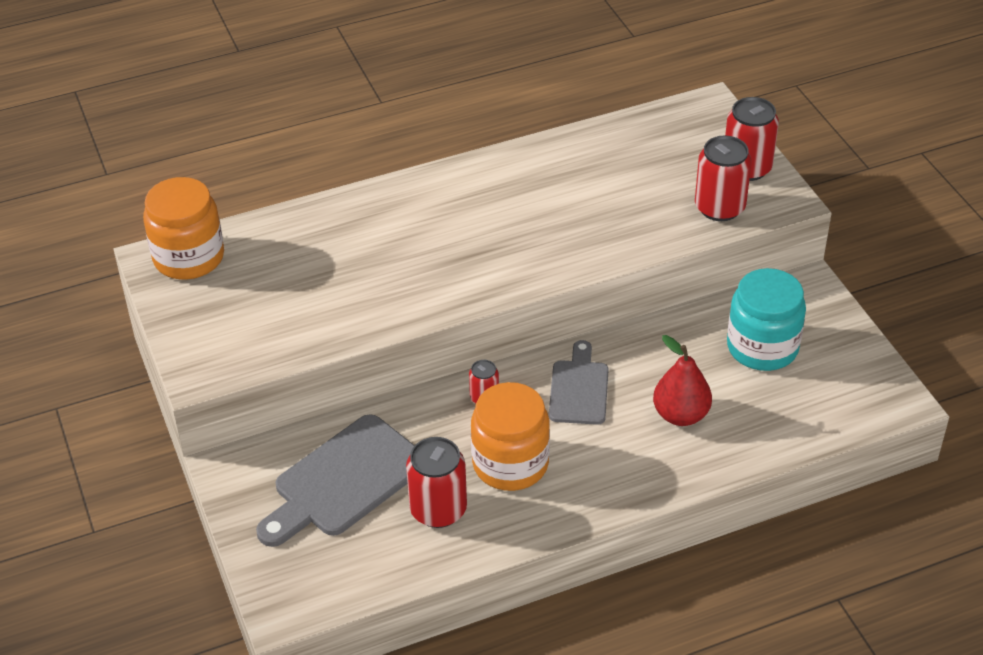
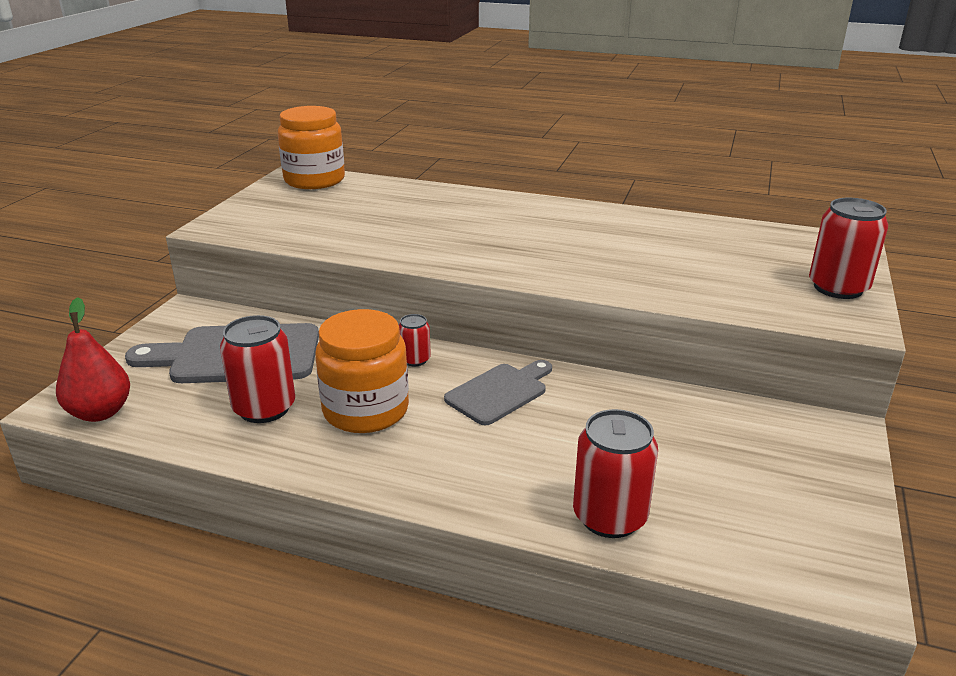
camera: 40 degrees right, 15 degrees down
red pear [653,335,712,426] -> red pear moved to [56,297,130,422]
red can [695,136,752,221] -> red can moved to [573,409,658,538]
turquoise jar [727,268,806,371] -> none

